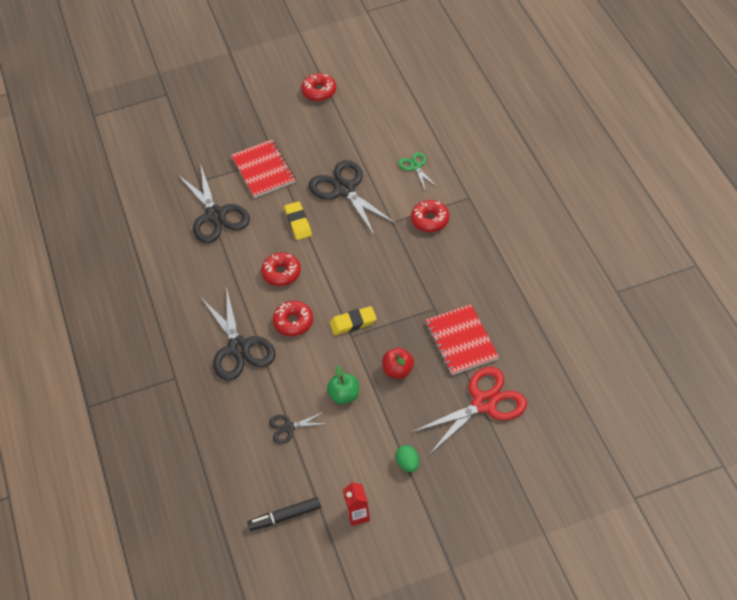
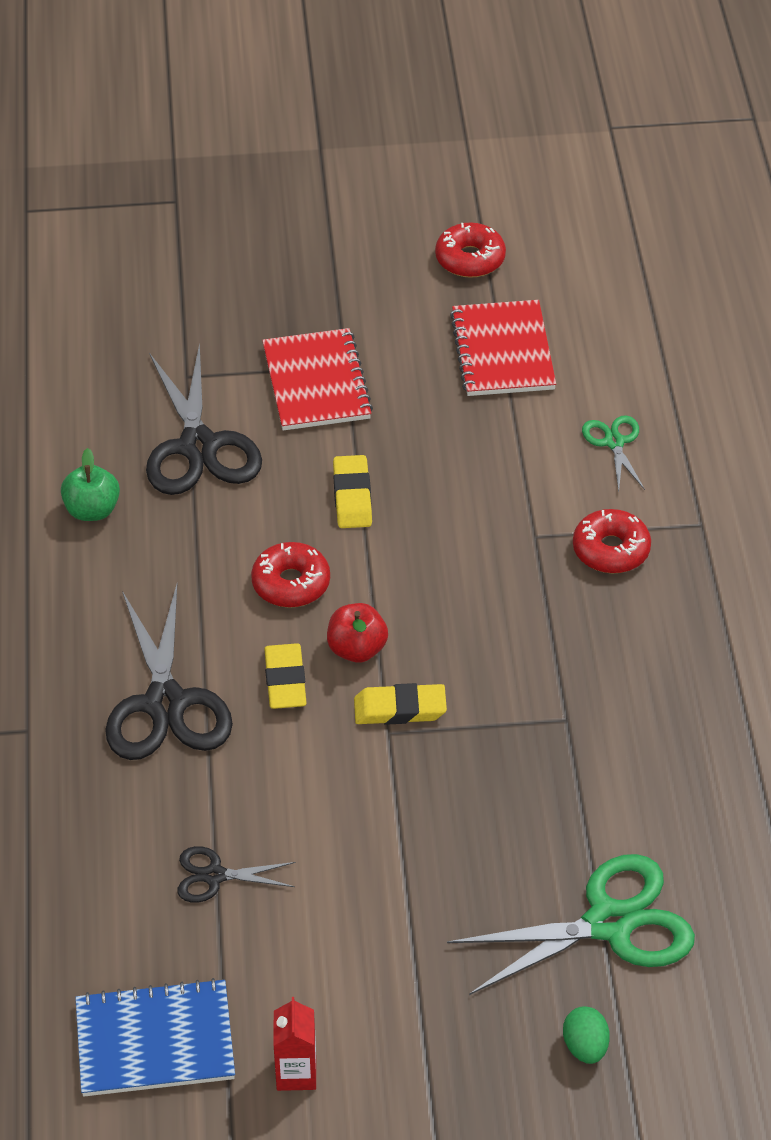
camera: 10 degrees right, 5 degrees down
black marker [247,497,321,531] -> blue notebook [75,978,235,1097]
red donut [273,301,313,336] -> yellow eraser [264,643,307,709]
black scissors [309,160,397,236] -> none
green apple [327,365,359,404] -> green apple moved to [61,448,120,521]
red apple [382,348,414,379] -> red apple moved to [327,603,388,663]
green egg [395,445,419,472] -> green egg moved to [563,1006,610,1064]
red scissors [411,367,527,455] -> green scissors [447,854,695,995]
red notebook [425,304,499,375] -> red notebook moved to [450,300,556,396]

